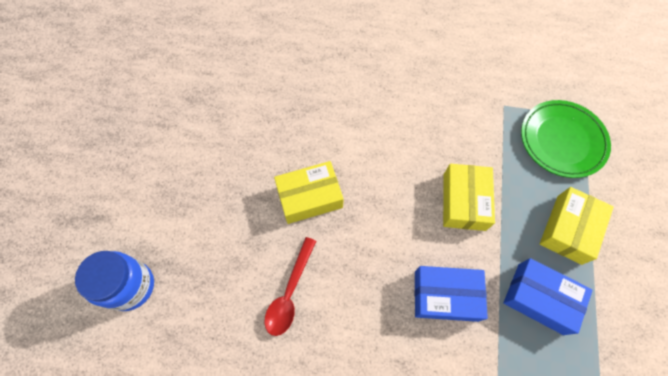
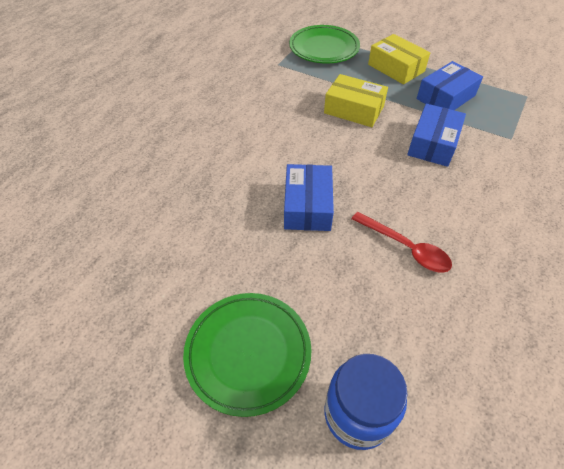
camera: 70 degrees left, 15 degrees down
yellow box [274,161,344,224] -> blue box [284,164,334,231]
none -> green plate [183,293,312,417]

